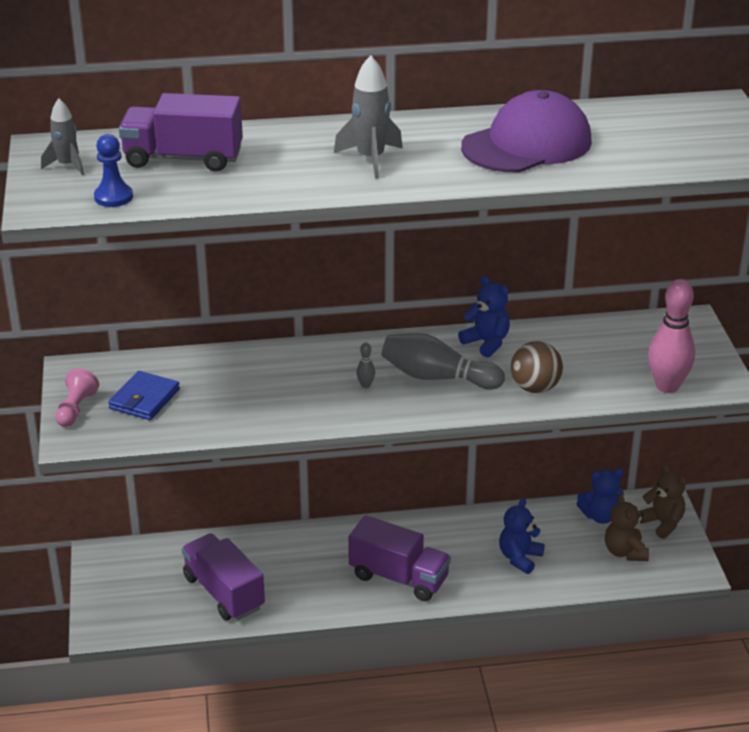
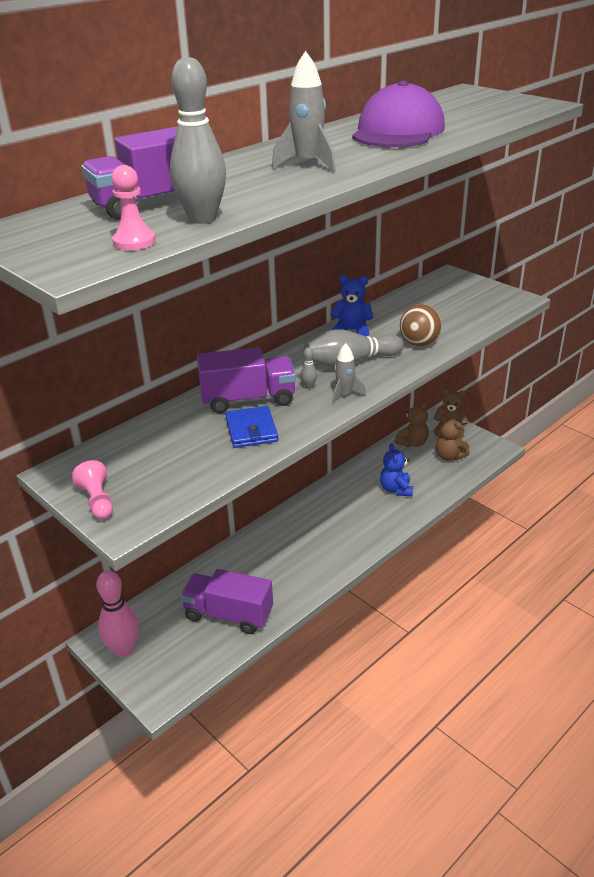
camera: 35 degrees left, 0 degrees up
grey rocket [41,98,84,175] -> grey rocket moved to [332,343,366,404]
blue pawn [94,134,133,207] -> pink pawn [111,165,156,250]
blue wallet [108,371,180,420] -> blue wallet moved to [225,406,278,448]
purple truck [348,515,451,601] -> purple truck moved to [197,347,296,413]
blue teddy bear [576,469,624,524] -> brown teddy bear [394,402,429,447]
pink bowling pin [648,279,695,393] -> pink bowling pin moved to [96,570,139,657]
none -> grey bowling pin [170,57,226,224]

